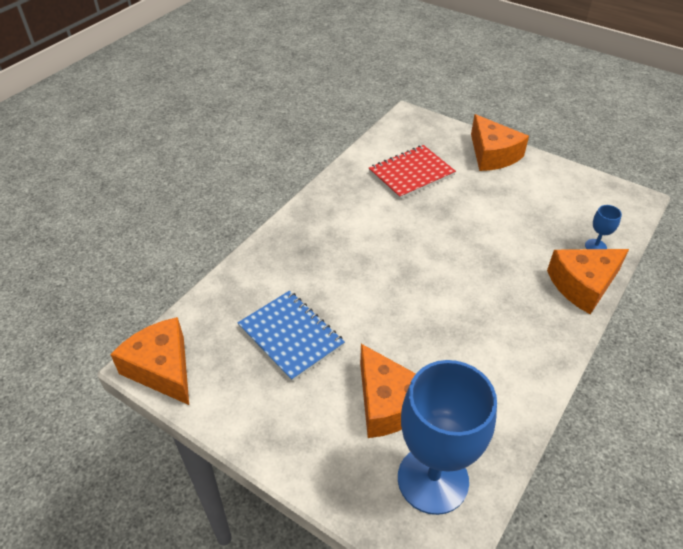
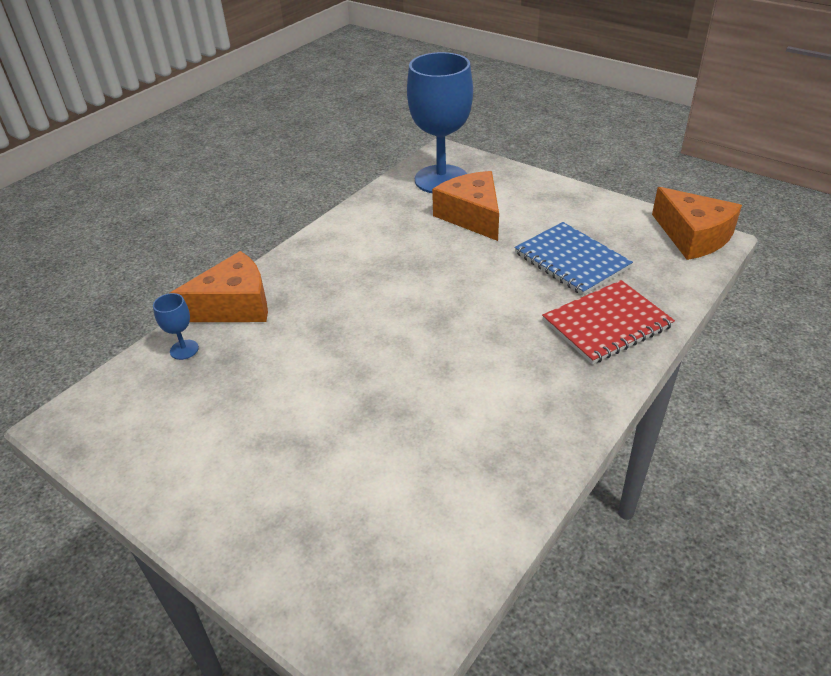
camera: 175 degrees left, 5 degrees down
red notebook [369,145,456,199] -> red notebook moved to [542,280,675,364]
orange cheese [471,114,529,171] -> none

